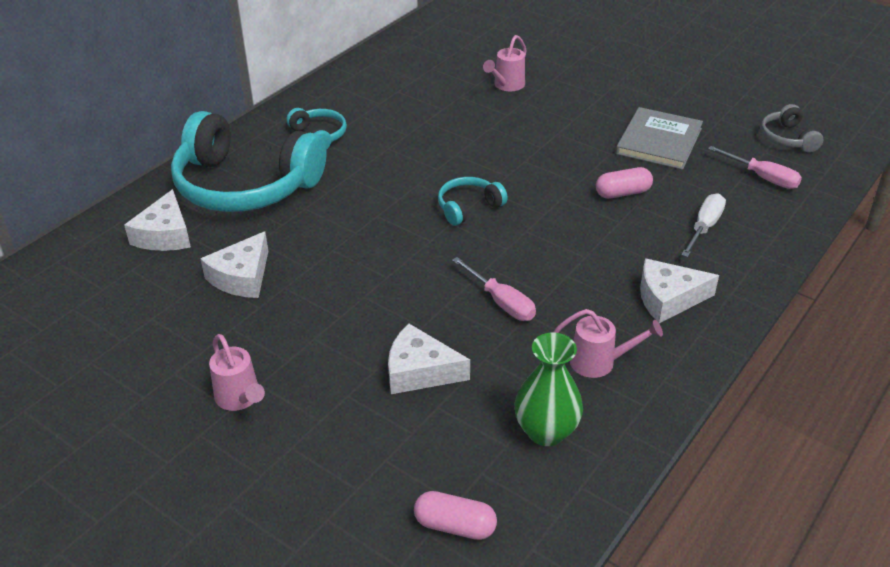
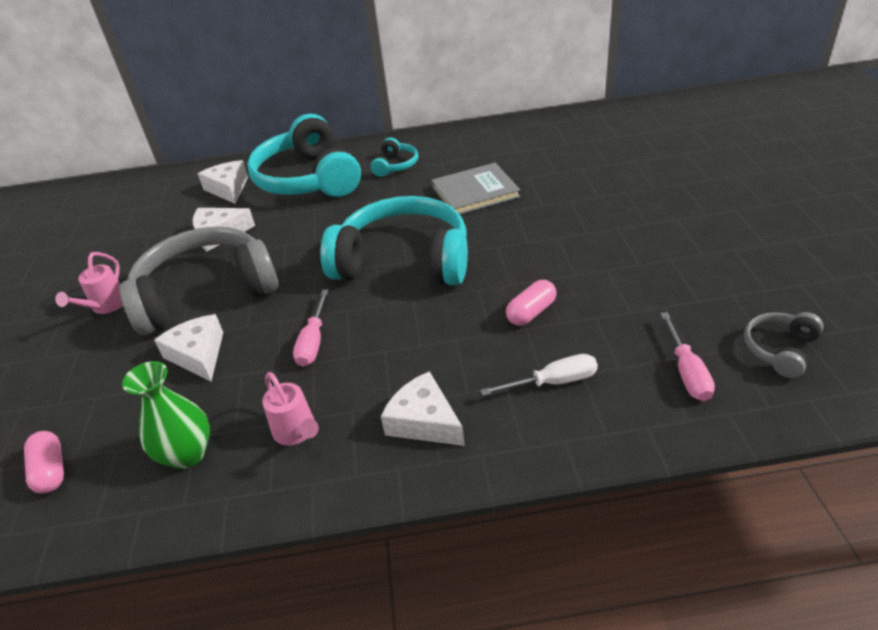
camera: 50 degrees right, 0 degrees up
white cheese [124,189,191,251] -> white cheese turned 105 degrees clockwise [198,160,248,204]
turquoise headphones [438,177,508,226] -> turquoise headphones [320,196,468,285], size x2.27
pink watering can [483,35,527,91] -> none
pink capsule [596,167,653,199] -> pink capsule turned 75 degrees counterclockwise [506,280,557,326]
grey book [616,107,703,170] -> grey book moved to [431,163,521,215]
none -> grey headphones [120,226,278,335]

